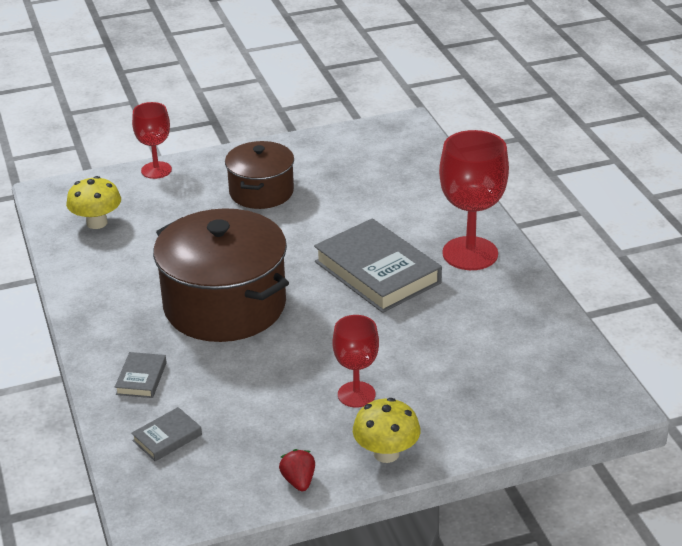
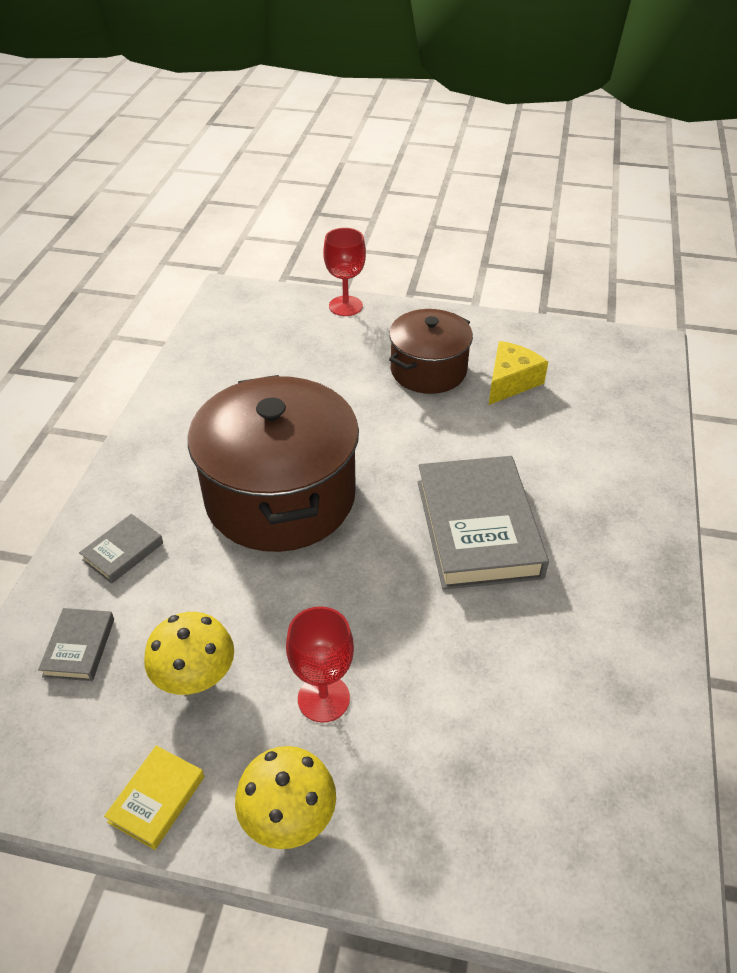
camera: 30 degrees right, 10 degrees up
yellow mushroom [66,176,121,229] -> yellow mushroom moved to [144,612,234,695]
grey book [131,407,202,461] -> grey book turned 75 degrees counterclockwise [38,608,114,681]
red strawberry [279,449,315,491] -> yellow book [104,746,204,850]
red goblet [439,130,509,270] -> none
none -> yellow cheese [489,341,548,405]

